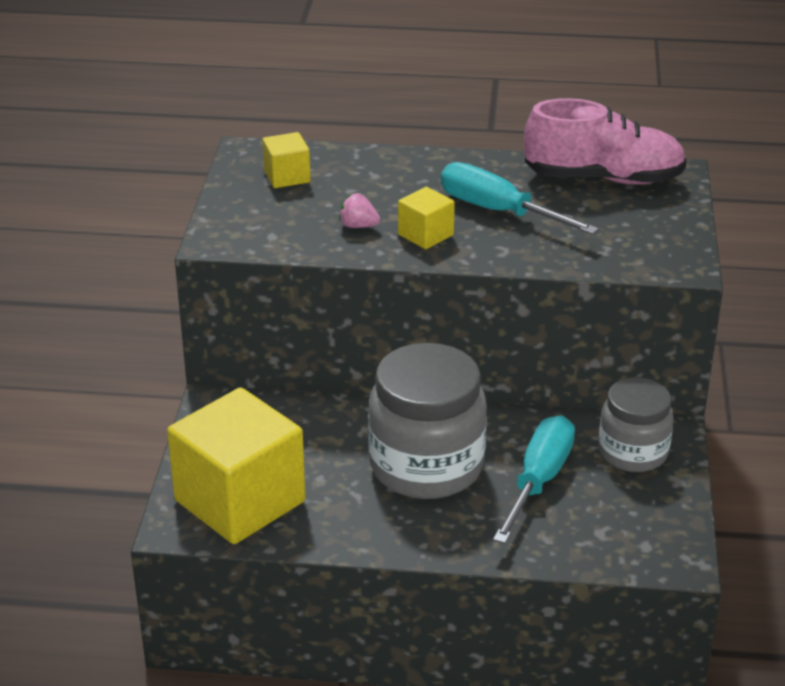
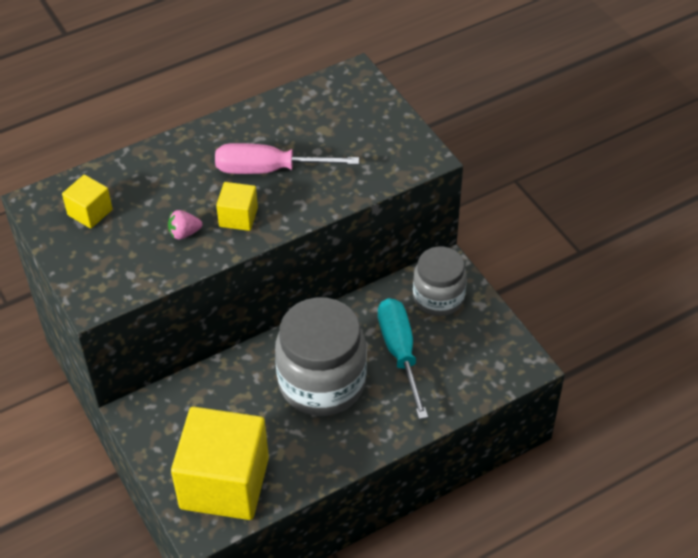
camera: 35 degrees left, 15 degrees up
turquoise screwdriver [441,162,599,235] -> pink screwdriver [215,143,359,174]
pink shoe [524,98,687,185] -> none

